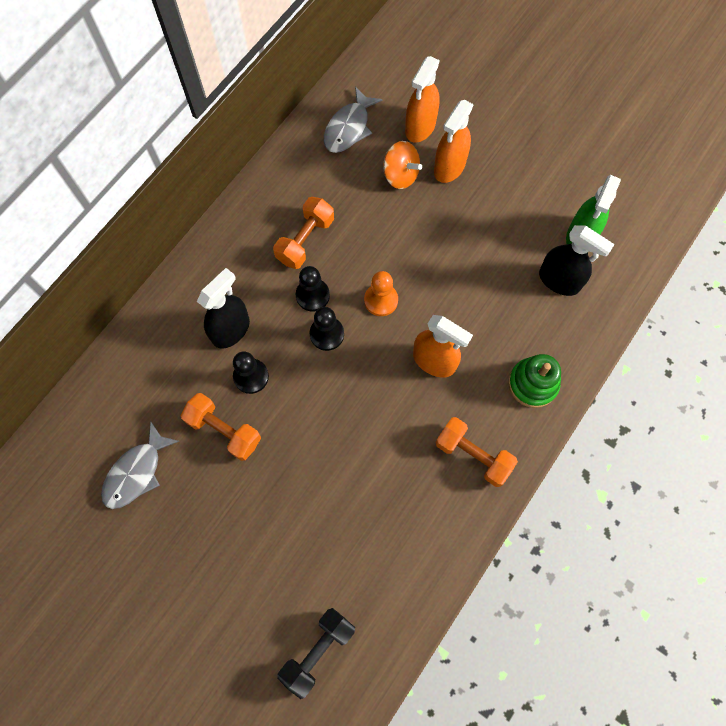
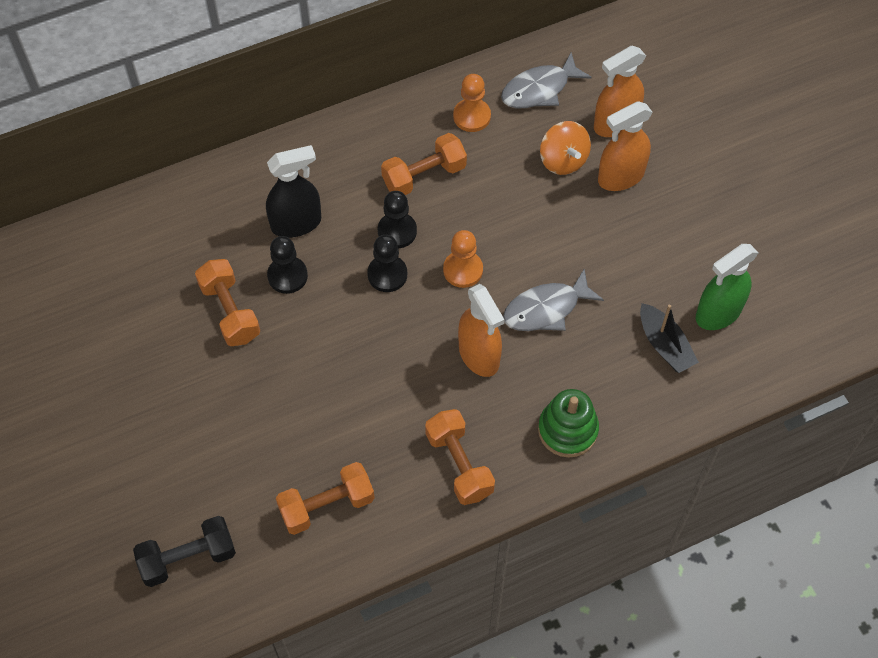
camera: 30 degrees right, 10 degrees down
grey fish [101,422,179,509] -> grey fish moved to [503,268,604,331]
black spray bottle [539,225,615,296] -> black boat [640,303,699,373]
none -> orange dumbbell [276,462,375,535]
none -> orange pawn [453,74,491,132]

